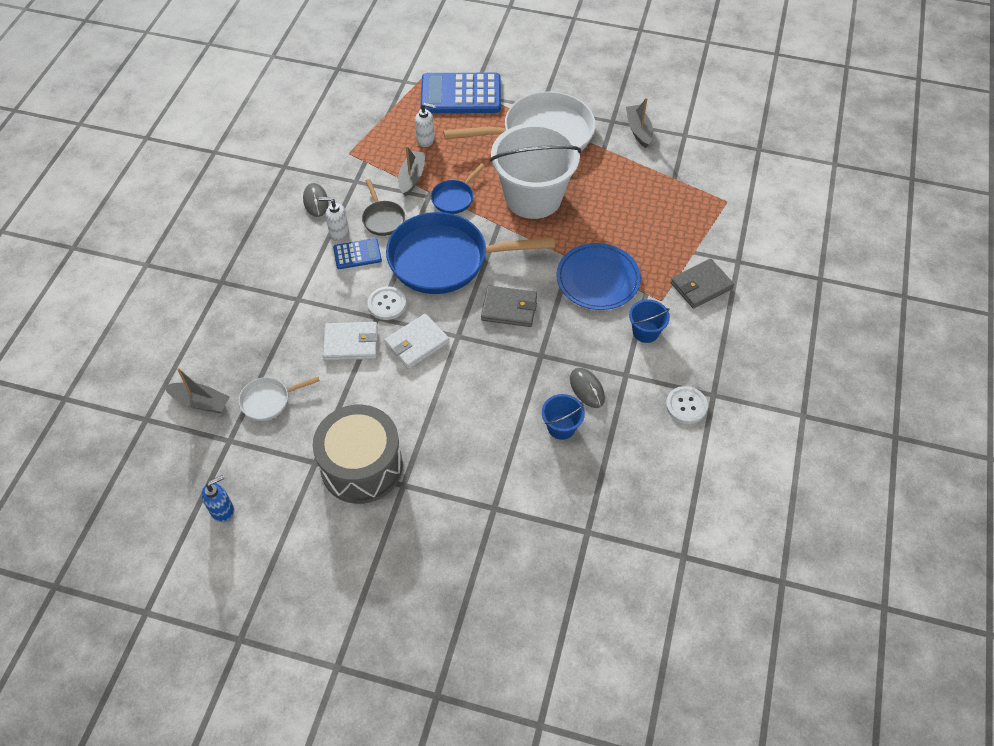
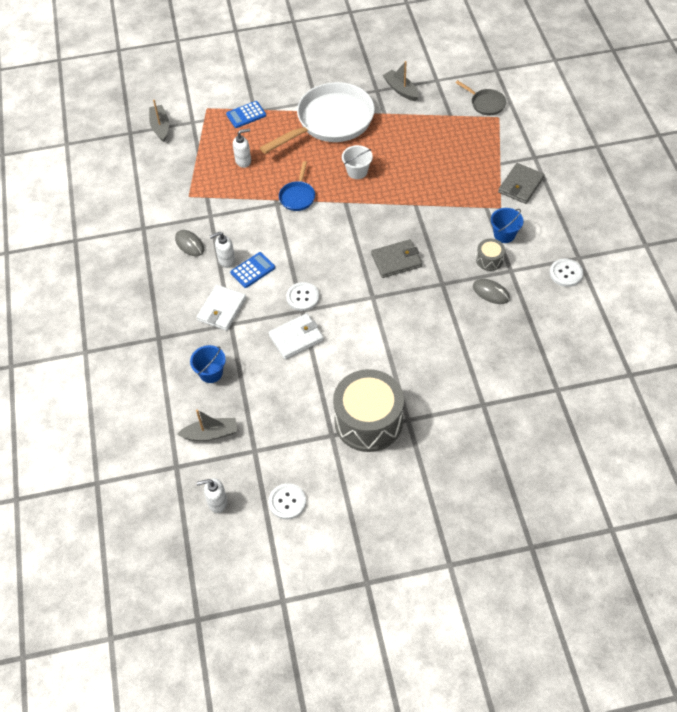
camera: 25 degrees left, 0 degrees up
blue soap dispenser [201,475,234,522] -> white button [269,483,306,520]
white pan [239,377,320,421] -> none
grey pan [362,179,405,236] -> grey pan moved to [455,80,506,115]
white wallet [384,314,450,369] -> white wallet moved to [197,285,246,331]
blue pan [386,212,555,294] -> none
grey boat [398,146,426,196] -> grey boat moved to [149,100,169,142]
blue calculator [420,73,501,113] -> blue calculator [226,101,266,128], size x0.50
white bucket [490,123,581,219] -> white bucket [342,145,373,179], size x0.42
blue bucket [542,394,585,440] -> blue bucket moved to [190,345,226,383]
blue plate [556,243,641,310] -> none
none -> white soap dispenser [197,478,227,513]
none -> grey drum [476,239,505,271]

